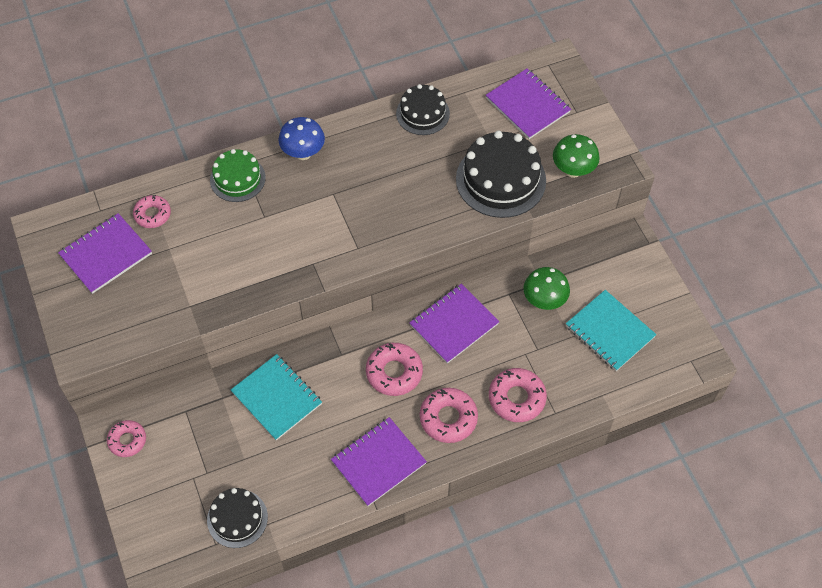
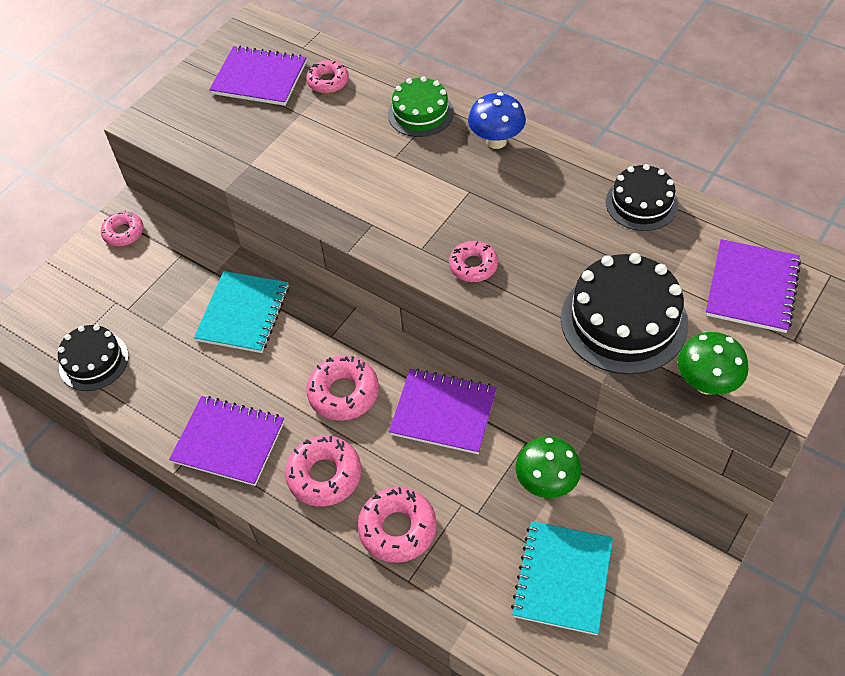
camera: 60 degrees right, 5 degrees down
none -> pink donut [449,241,498,282]

